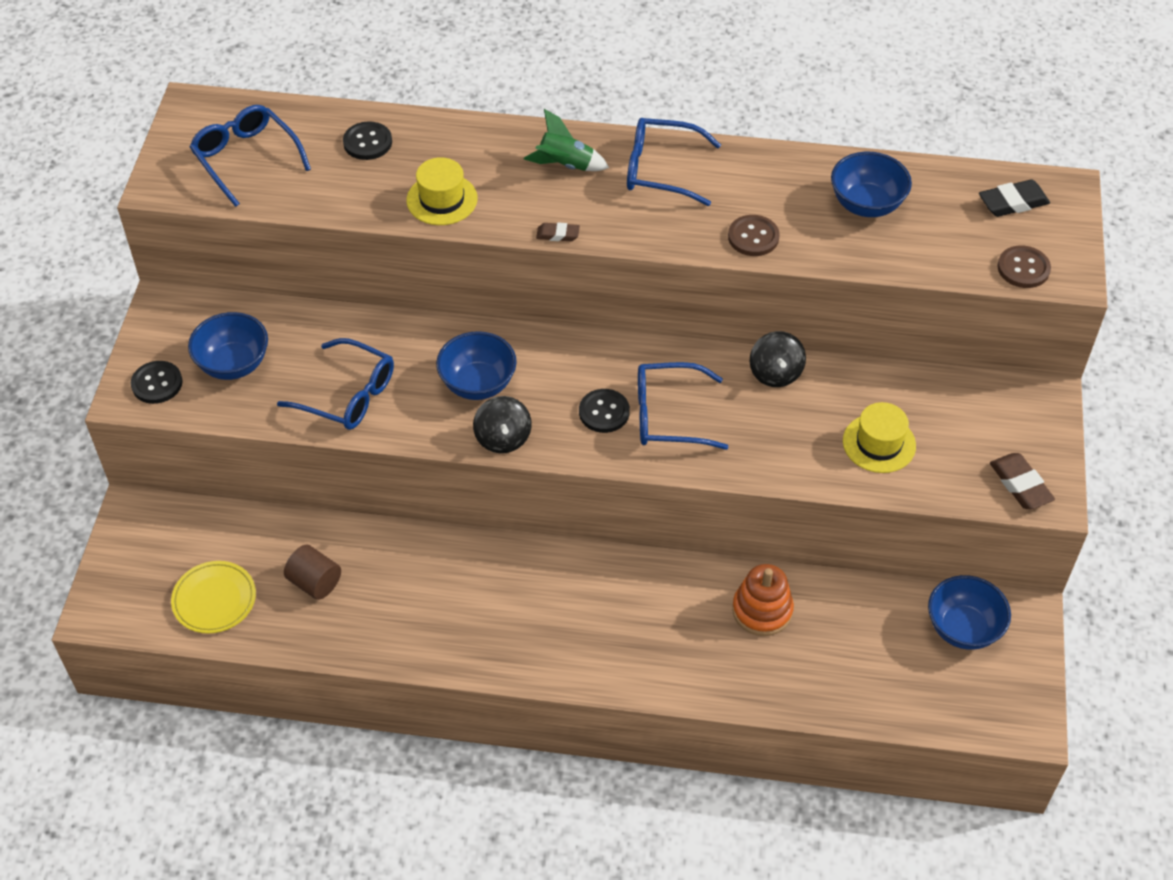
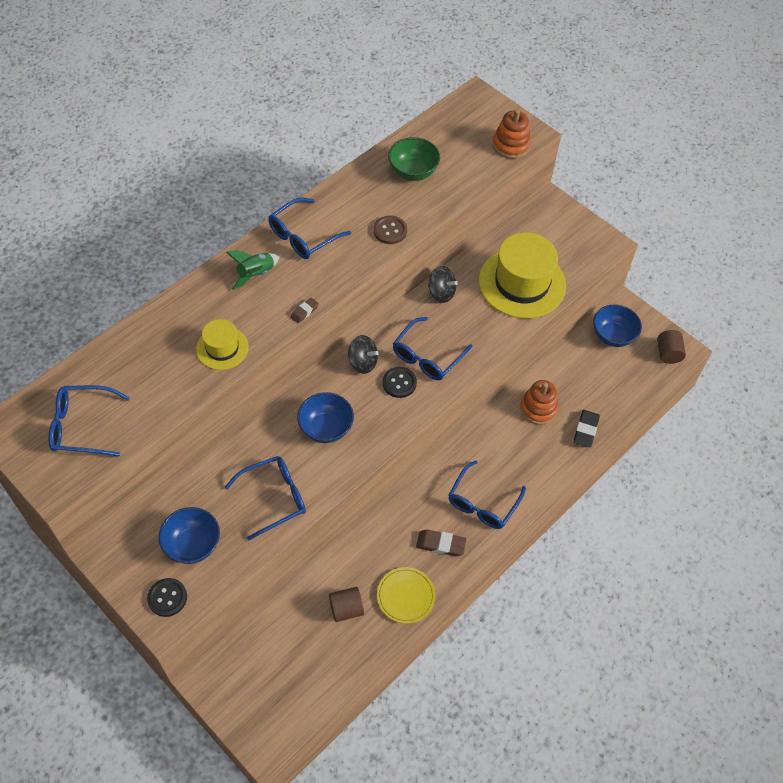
camera: 55 degrees left, 5 degrees up
yellow plate [171,561,256,634] -> yellow plate moved to [377,567,436,624]
black button [343,122,392,160] -> none
black spinning top [473,396,532,453] -> black spinning top moved to [348,335,379,374]
blue bowl [831,152,912,217] -> green bowl [388,137,440,181]
yellow hat [843,402,916,473] -> yellow hat [479,232,566,318], size x1.93
black eraser [979,180,1050,217] -> black eraser moved to [574,410,600,447]
brown eraser [990,453,1055,509] -> brown eraser moved to [416,529,467,556]
brown button [997,245,1051,288] -> orange stacking toy [493,109,531,159]
none -> blue glasses [448,460,526,529]
none -> brown cylinder [657,330,686,364]

